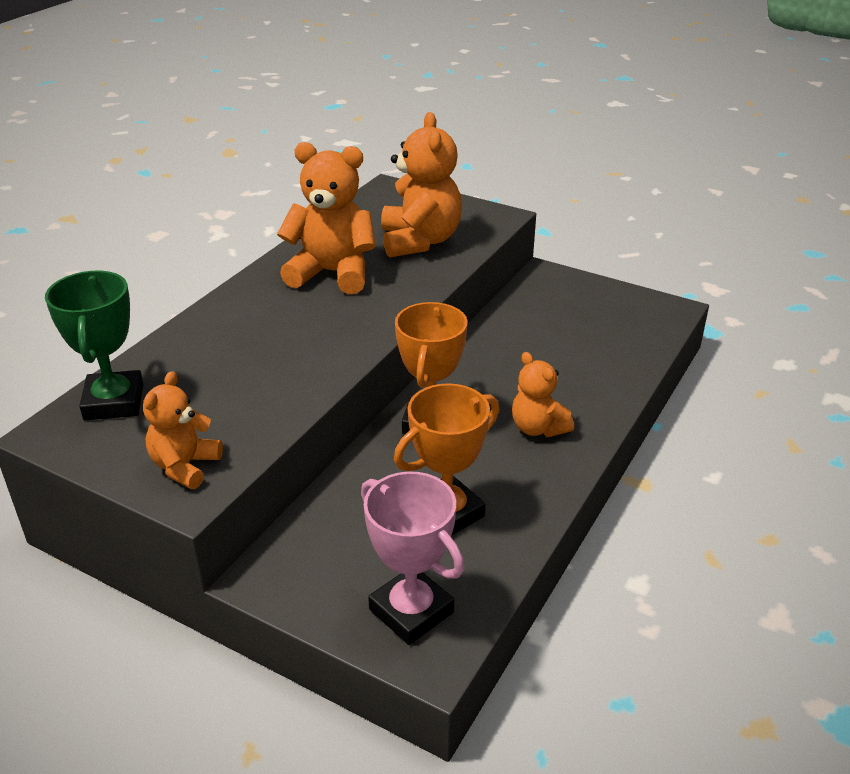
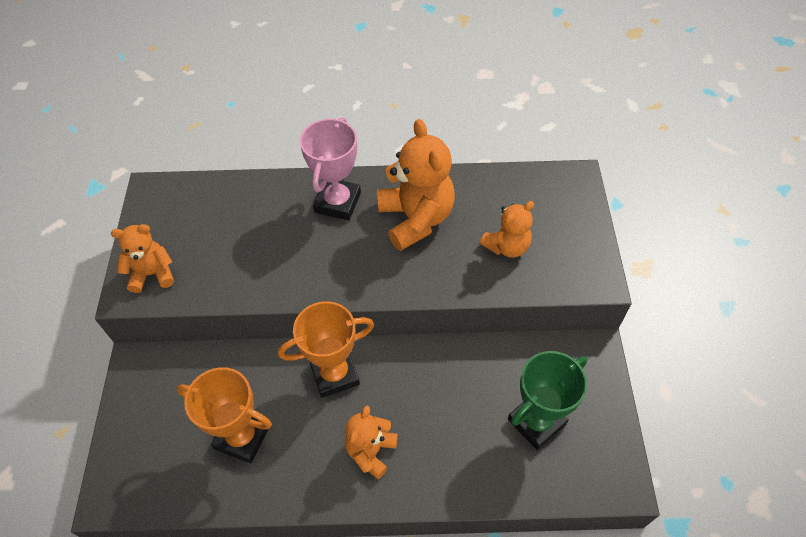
camera: 60 degrees right, 20 degrees up
green trophy [45,271,143,420] -> green trophy moved to [508,351,587,450]
pink trophy [361,471,464,645] -> pink trophy moved to [300,117,361,220]
orange teddy bear [381,112,462,258] -> orange teddy bear [480,201,534,258], size x0.59

